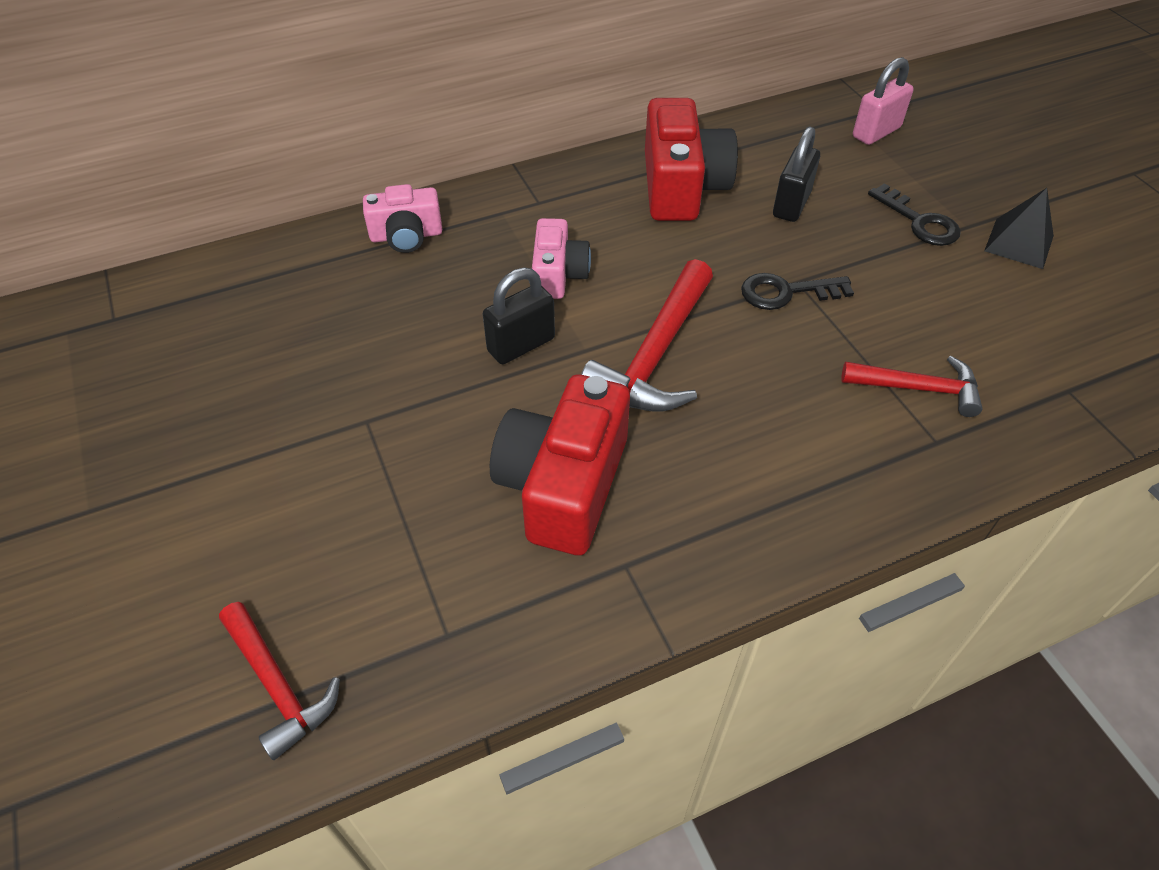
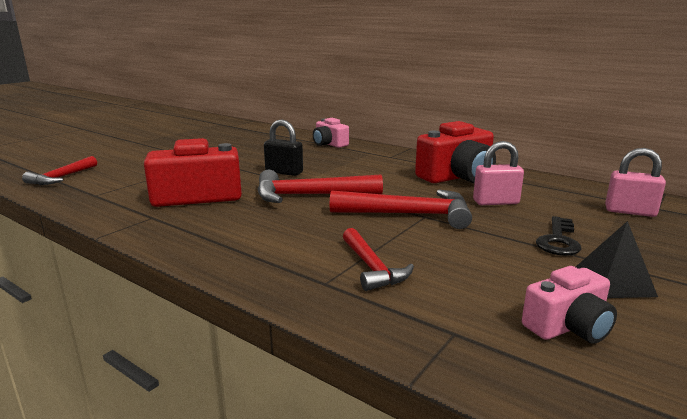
camera: 60 degrees right, 30 degrees down
pink camera [532,218,591,299] -> pink camera moved to [522,266,617,344]
black key [741,273,854,310] -> red hammer [329,189,472,229]
black padlock [773,126,820,222] -> pink padlock [473,141,524,205]

